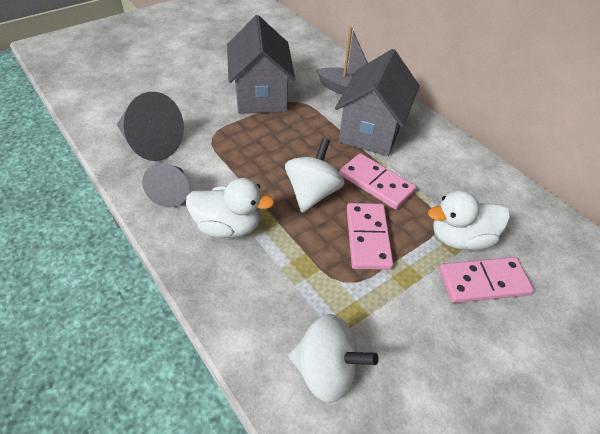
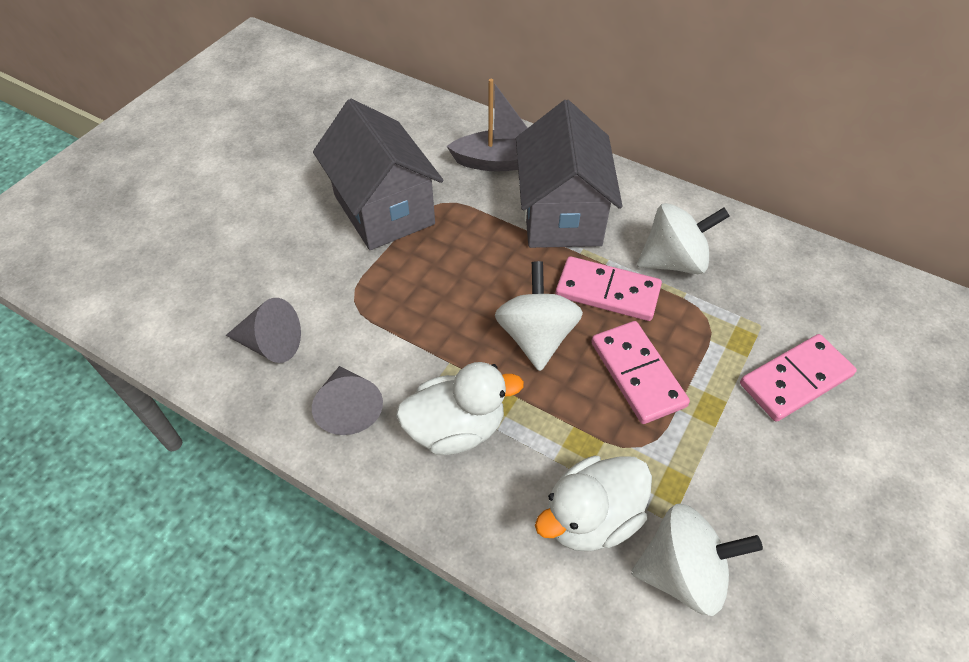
camera: 20 degrees left, 5 degrees up
grey cone [117,92,184,161] -> grey cone [226,298,301,363], size x0.64
white duck [428,190,510,250] -> white duck moved to [535,455,652,551]
none -> white spinning top [637,203,730,274]

